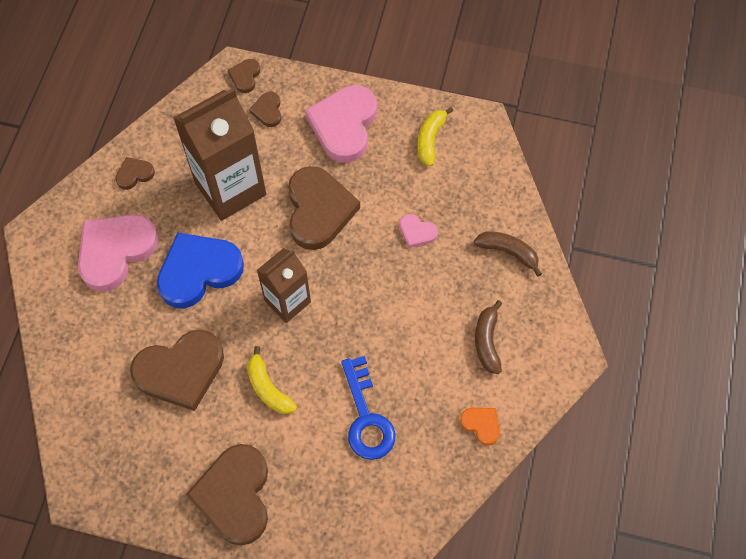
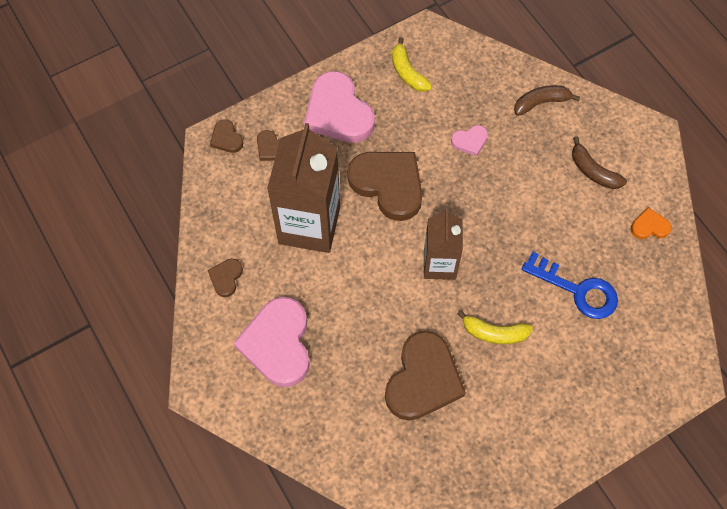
camera: 45 degrees left, 0 degrees up
blue heart [157,232,244,308] -> none
brown heart [186,444,268,546] -> none

